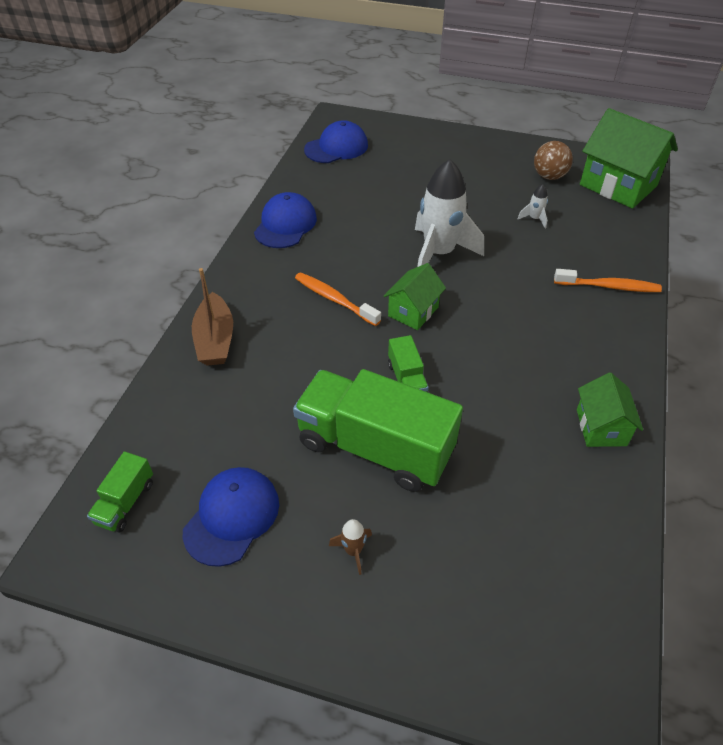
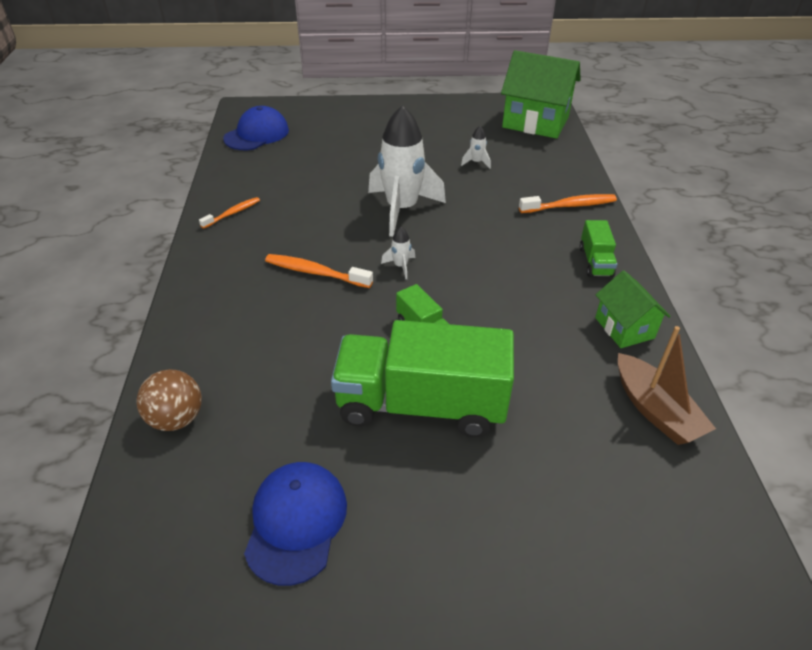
camera: 20 degrees left, 5 degrees down
green truck [87,451,153,533] -> green truck moved to [579,220,617,277]
brown boat [192,268,233,366] -> brown boat moved to [618,326,716,445]
blue cap [254,192,317,248] -> orange toothbrush [199,197,260,229]
brown rocket [329,519,372,575] -> none
green house [384,263,446,330] -> white rocket [381,227,415,279]
brown ball [534,141,573,180] -> brown ball moved to [137,369,202,431]

